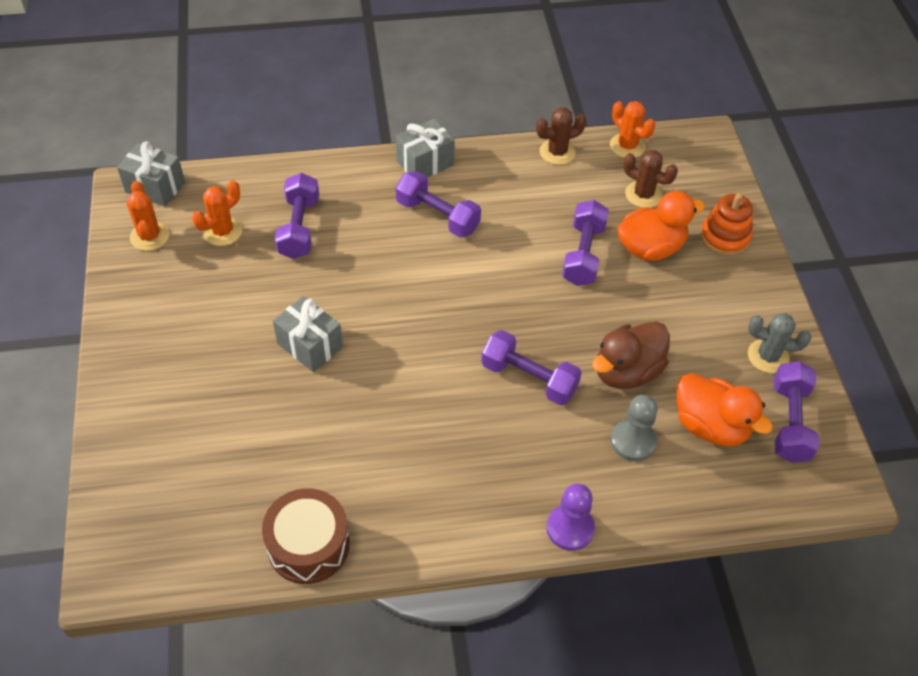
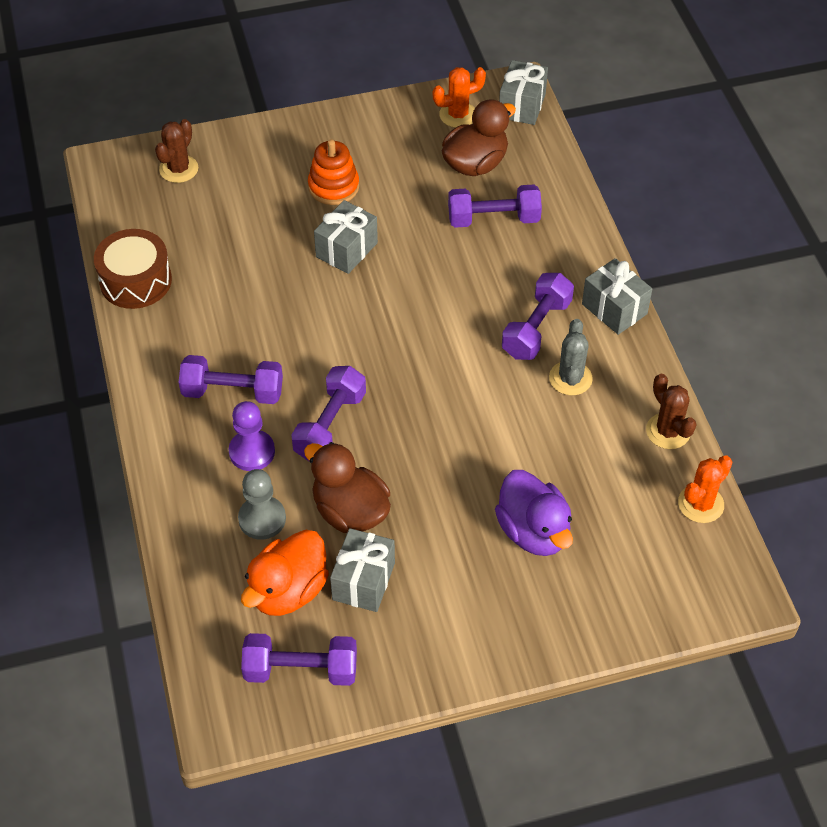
camera: 85 degrees right, 0 degrees up
orange cactus [192,180,242,246] -> brown duck [442,99,516,176]
purple pawn [546,483,595,551] -> purple pawn moved to [229,401,275,471]
purple dumbbell [562,200,609,286] -> purple dumbbell moved to [179,355,283,404]
orange duck [617,191,705,261] -> purple duck [495,470,573,556]
brown cactus [623,150,678,208] -> brown cactus moved to [155,119,198,183]
orange stacking toy [700,193,753,256] -> orange stacking toy moved to [308,139,359,205]
grey cactus [748,313,811,373] -> grey cactus moved to [549,319,593,395]
none -> grey gift [330,528,395,612]

